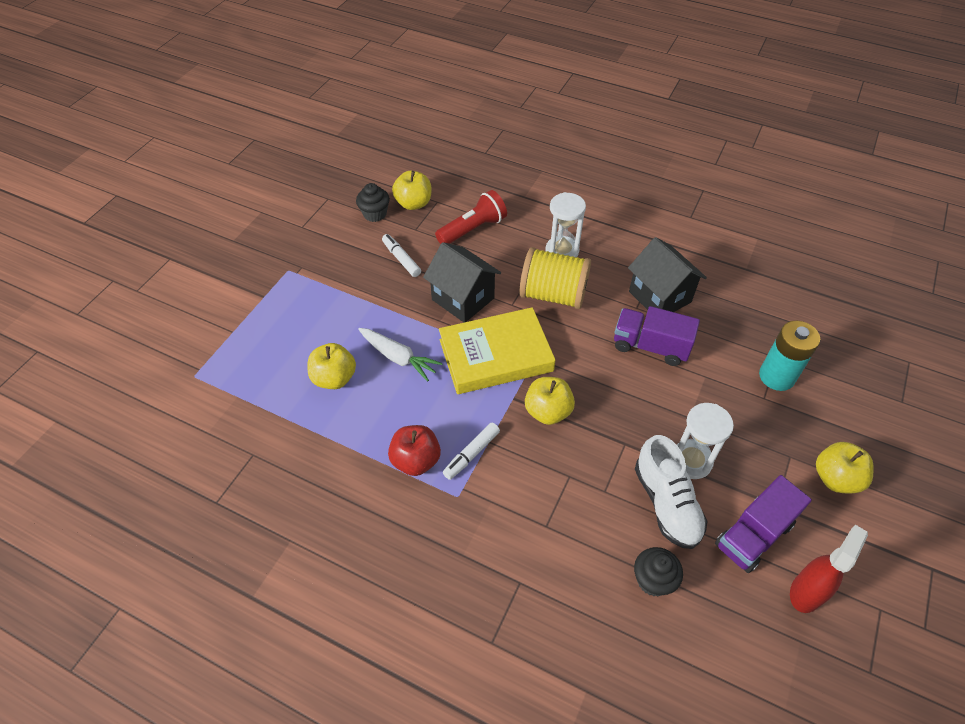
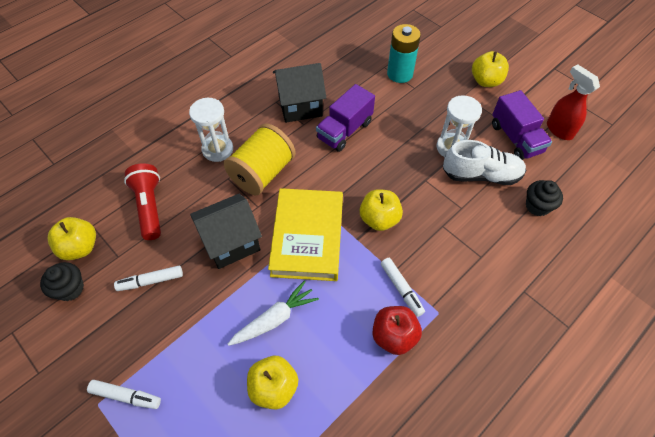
camera: 70 degrees left, 5 degrees up
none -> white marker [87,380,161,409]

